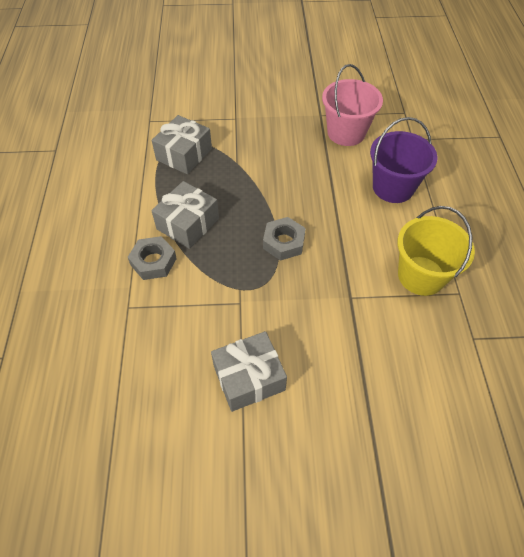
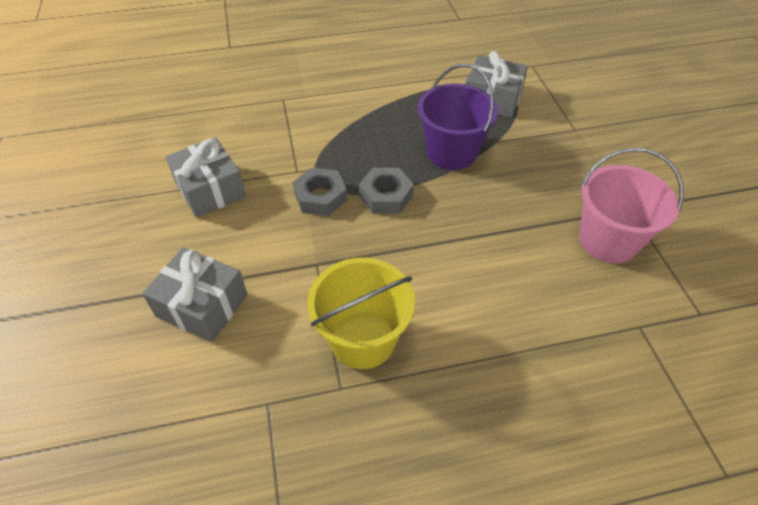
camera: 80 degrees right, 5 degrees down
grey nut [128,236,177,280] -> grey nut moved to [293,168,347,216]
grey gift [151,181,219,249] -> grey gift moved to [142,247,247,342]
purple bucket [370,117,438,203] -> purple bucket moved to [417,64,499,170]

